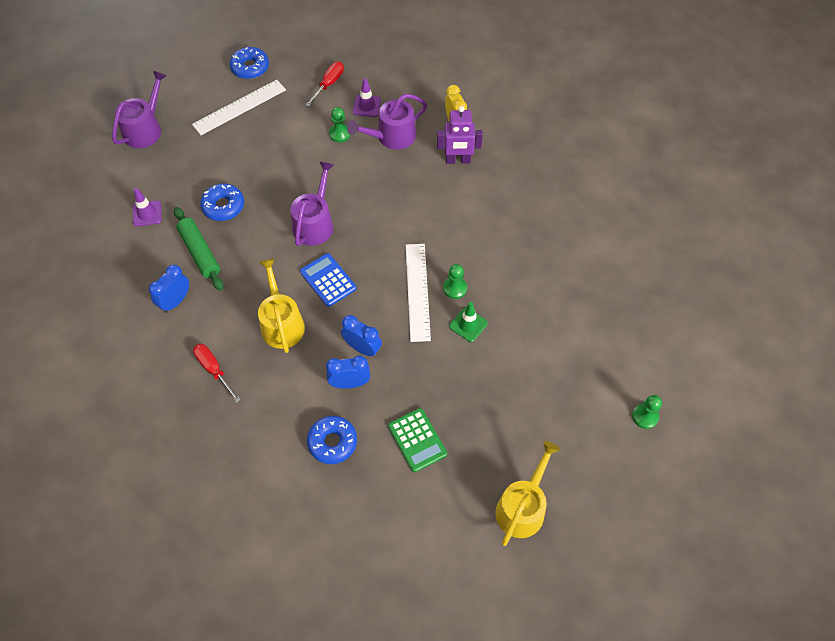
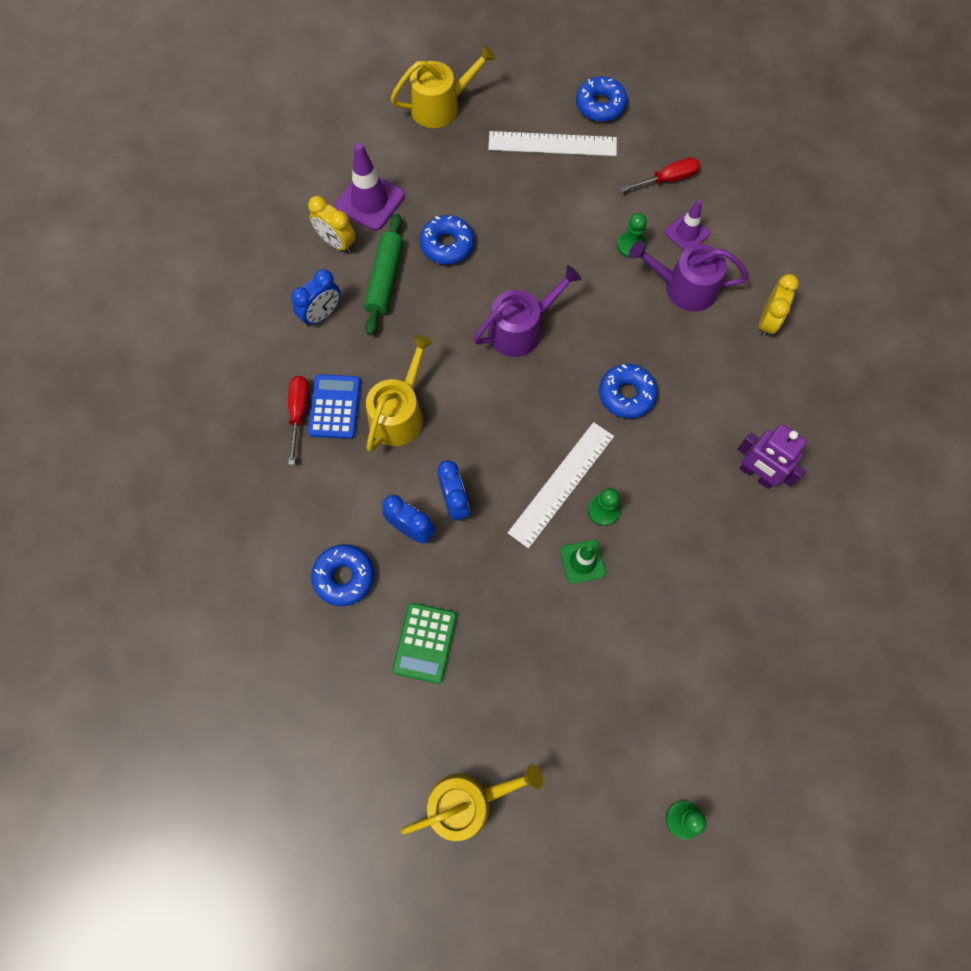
camera: 40 degrees right, 10 degrees up
purple watering can [112,71,167,148] -> yellow watering can [390,44,496,128]
purple traffic cone [133,188,161,226] -> purple traffic cone [335,143,405,231], size x1.61
blue clock [149,265,189,313] -> blue clock turned 150 degrees clockwise [291,269,341,327]
blue calculator [300,253,356,307] -> blue calculator moved to [308,374,361,439]
purple robot [437,106,483,164] -> purple robot moved to [737,424,807,489]
none -> yellow clock [308,196,356,253]
none -> blue donut [599,364,658,419]

